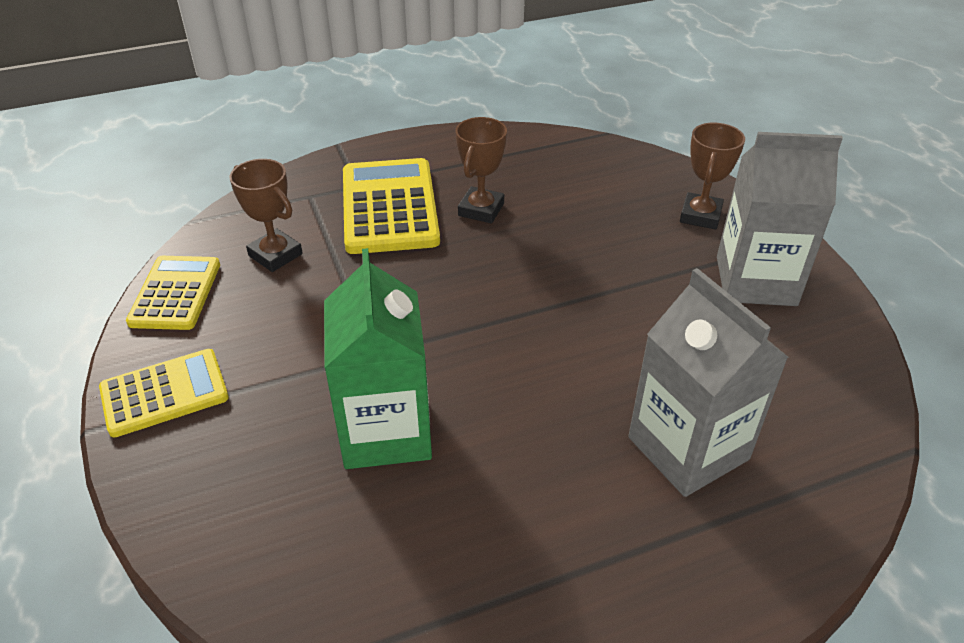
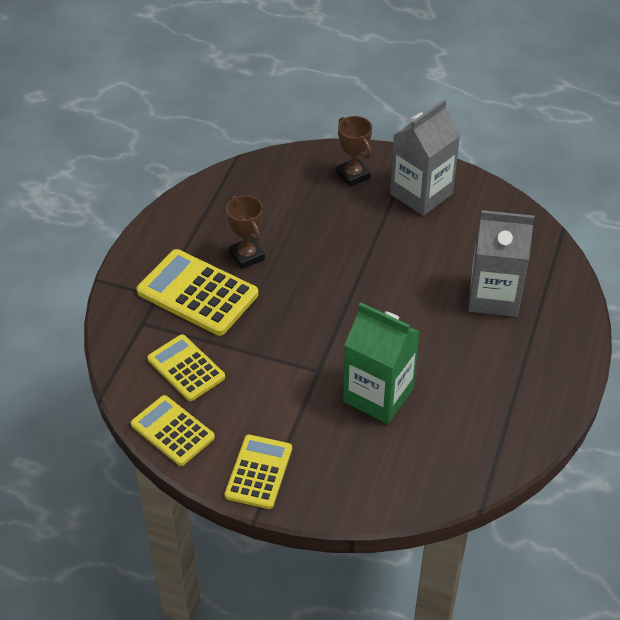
camera: 50 degrees left, 5 degrees up
brown trophy [229,159,303,272] -> yellow calculator [147,334,225,401]

